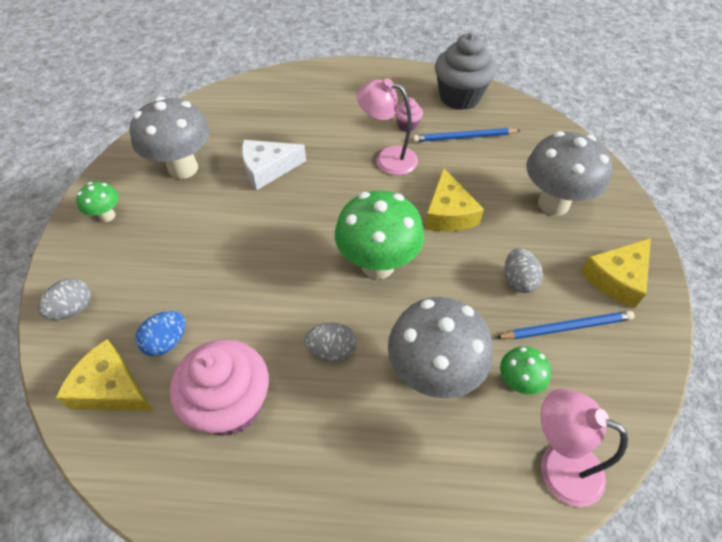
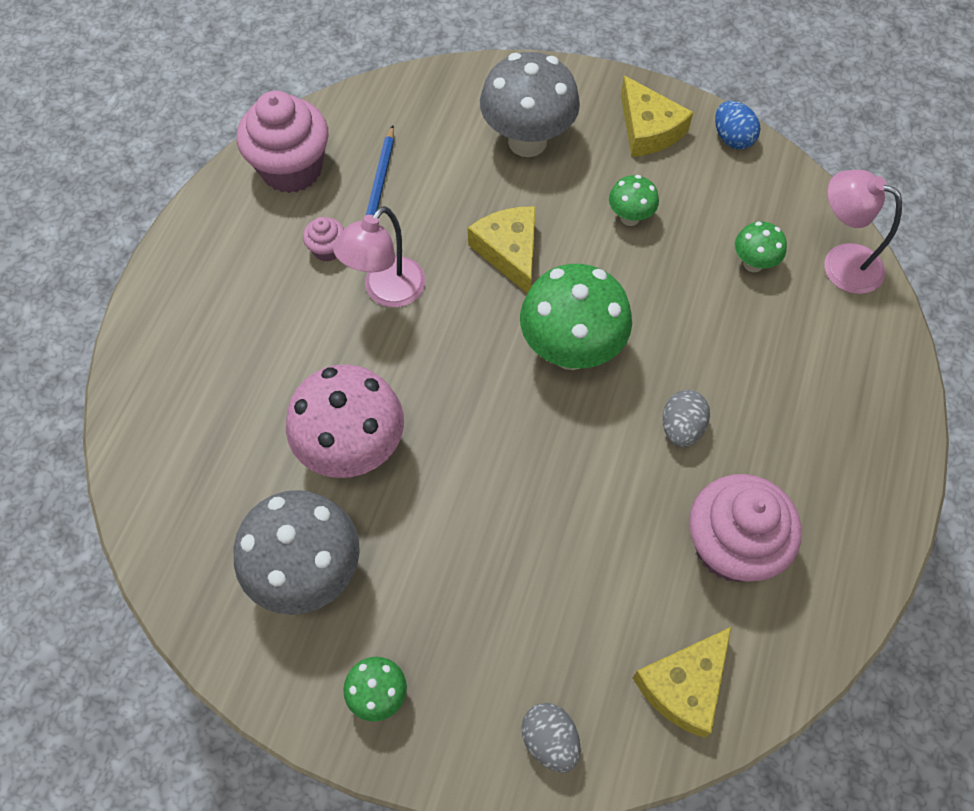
camera: 75 degrees left, 10 degrees up
blue egg [135,311,186,356] -> blue egg moved to [715,101,760,149]
white cheese [242,140,306,190] -> pink mushroom [286,364,404,478]
grey mushroom [388,297,493,398] -> none
yellow cheese [425,168,484,231] -> yellow cheese turned 120 degrees counterclockwise [468,207,536,294]
grey cupcake [435,33,496,110] -> pink cupcake [237,91,328,193]
blue pencil [495,311,635,339] -> none
grey egg [505,248,543,293] -> green mushroom [609,175,659,226]
pink lamp [541,388,628,507] -> pink lamp turned 75 degrees clockwise [824,170,902,294]

